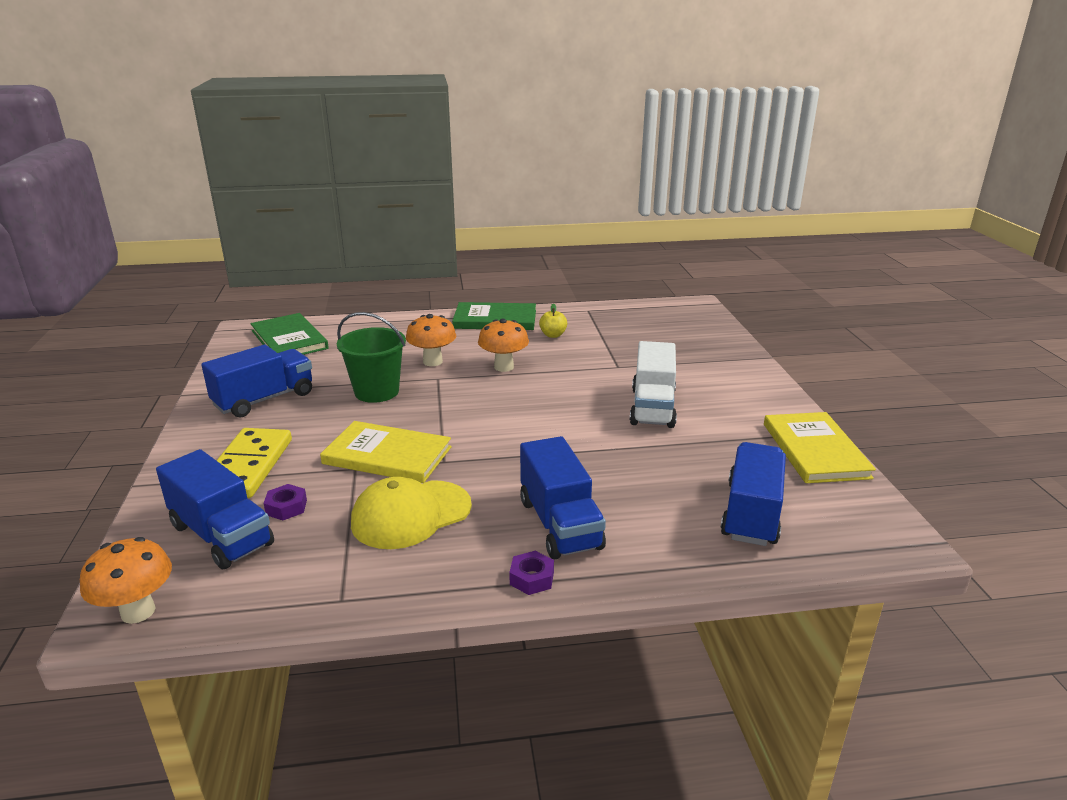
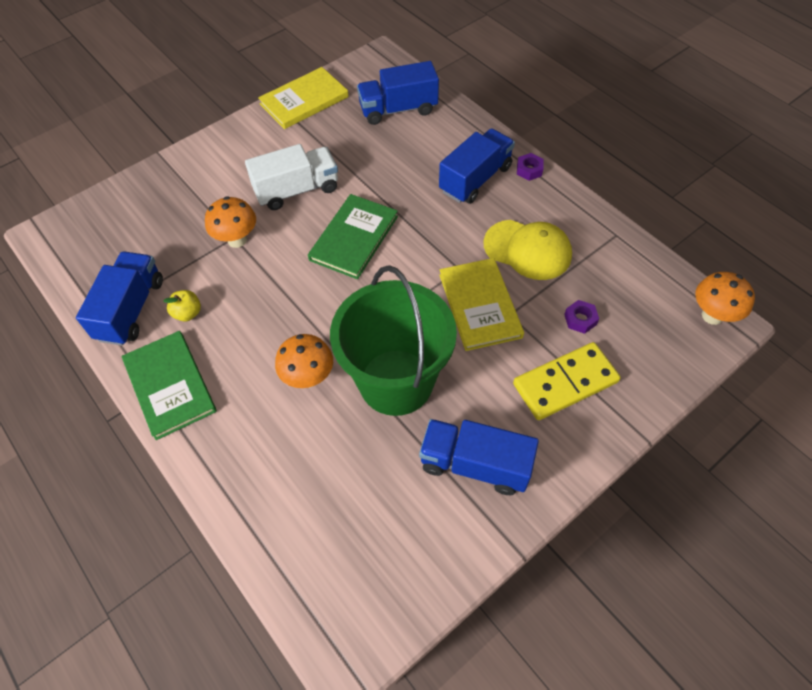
camera: 120 degrees left, 30 degrees up
blue truck [156,449,274,569] -> blue truck moved to [76,251,163,346]
green book [250,313,329,355] -> green book moved to [308,194,398,279]
green bucket [337,312,406,403] -> green bucket [330,265,457,416], size x1.61
orange mushroom [478,319,529,372] -> orange mushroom moved to [205,196,256,248]

